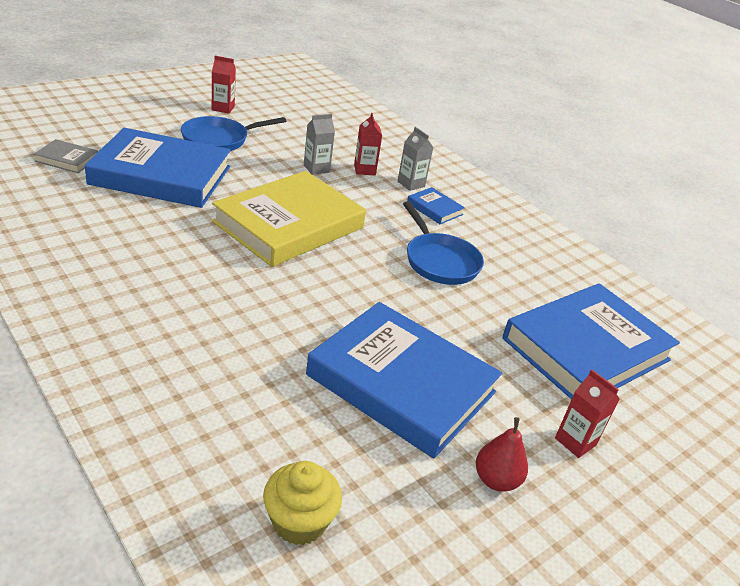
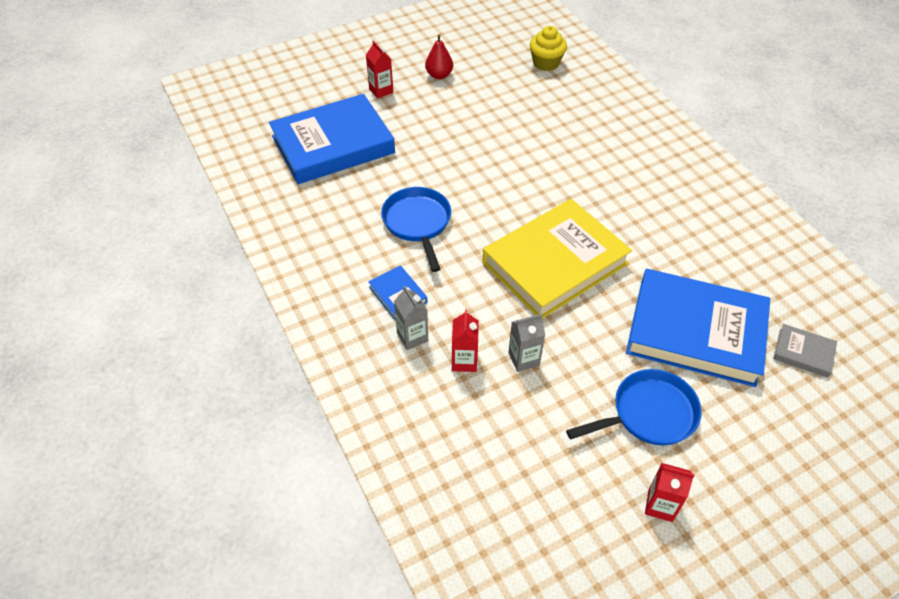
camera: 165 degrees left, 15 degrees up
blue book [306,302,502,458] -> none

